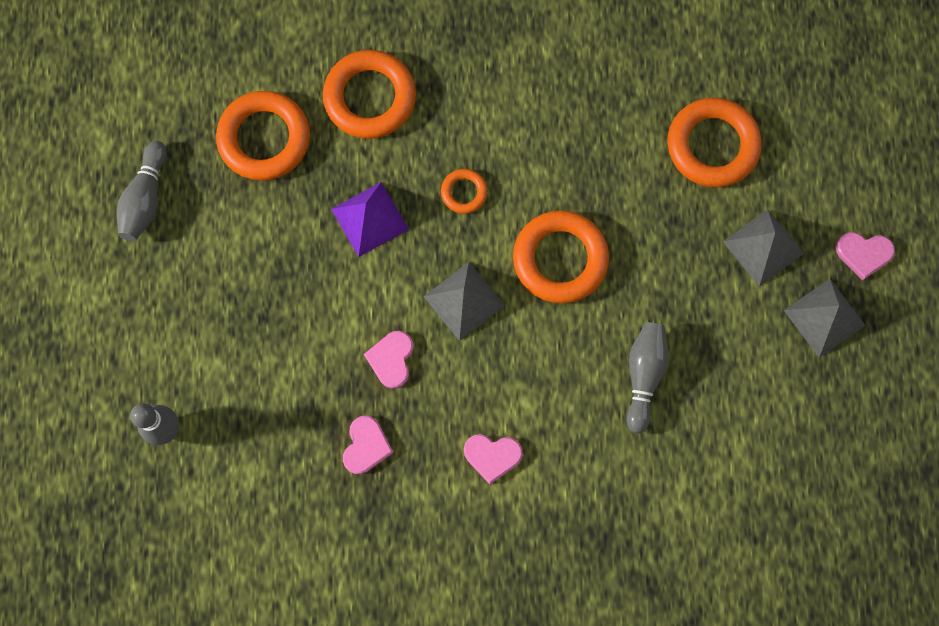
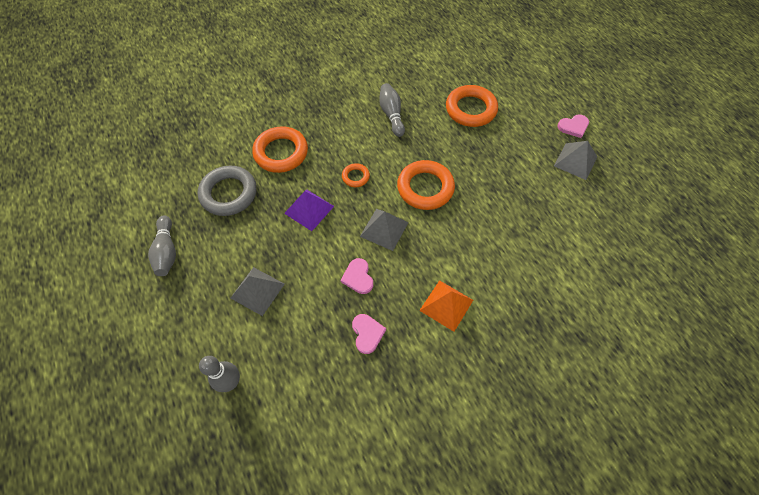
camera: 25 degrees left, 15 degrees down
orange ring [216,91,310,181] -> grey ring [197,166,257,216]
pink heart [464,434,523,484] -> orange pyramid [419,280,473,332]
grey bowling pin [626,322,669,434] -> grey bowling pin moved to [379,83,405,137]
grey pyramid [723,209,804,287] -> grey pyramid moved to [231,267,285,316]

